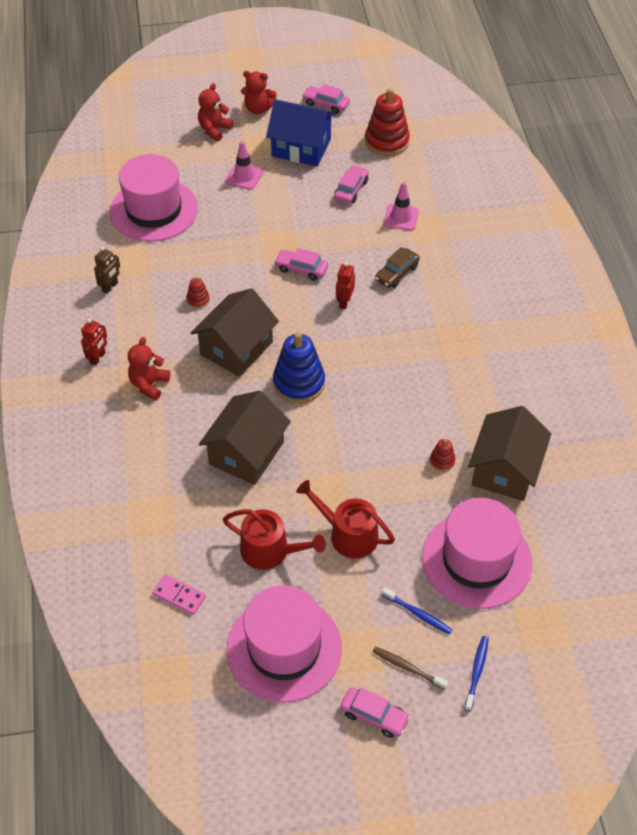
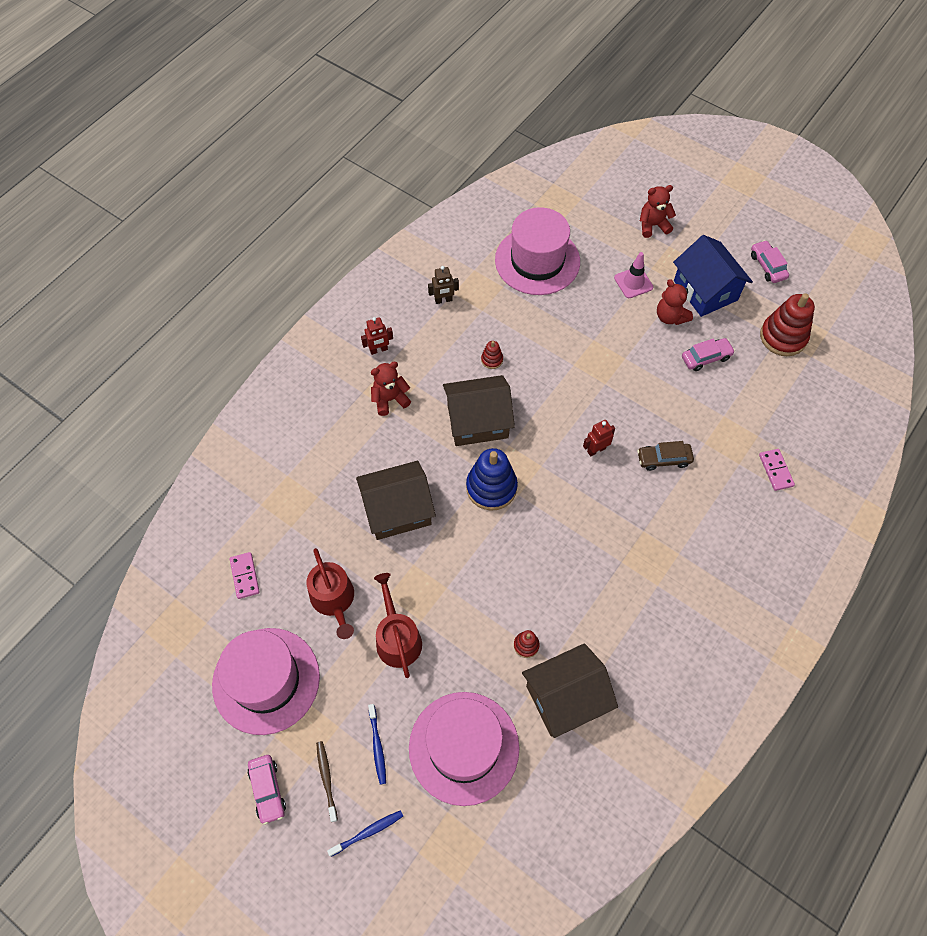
camera: 45 degrees right, 10 degrees up
red teddy bear [241,71,277,114] -> red teddy bear moved to [657,279,693,325]
pink car [274,248,328,281] -> none
pink traffic cone [383,182,419,231] -> none
none -> pink domino [759,449,795,491]

